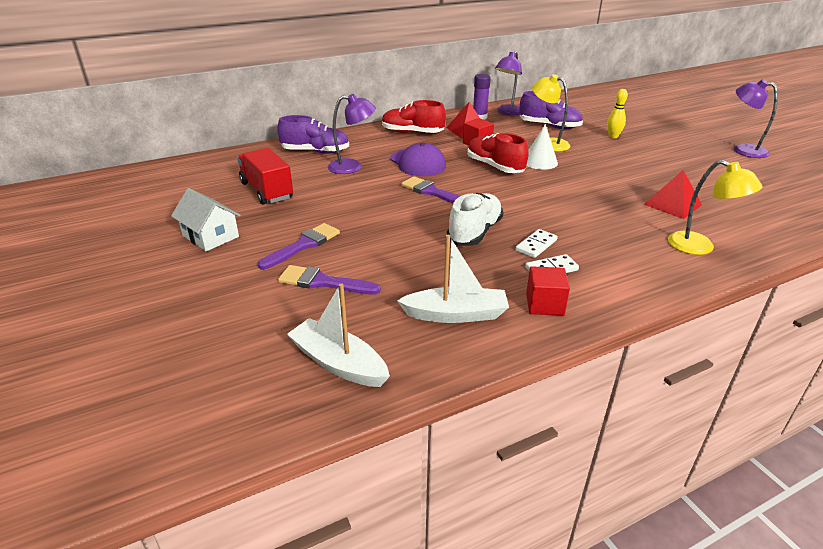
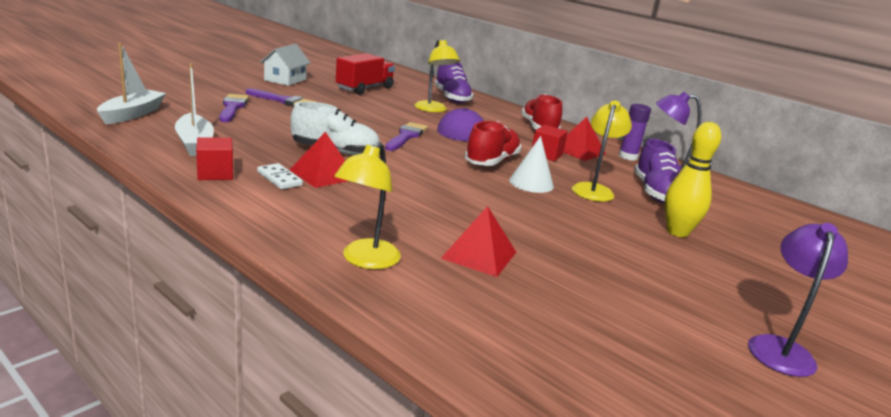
camera: 65 degrees right, 10 degrees down
purple lamp [328,94,376,174] -> yellow lamp [415,39,460,112]
white domino [516,229,558,258] -> red pyramid [290,132,348,188]
yellow bowling pin [607,89,628,138] -> yellow bowling pin [665,122,721,237], size x1.57

